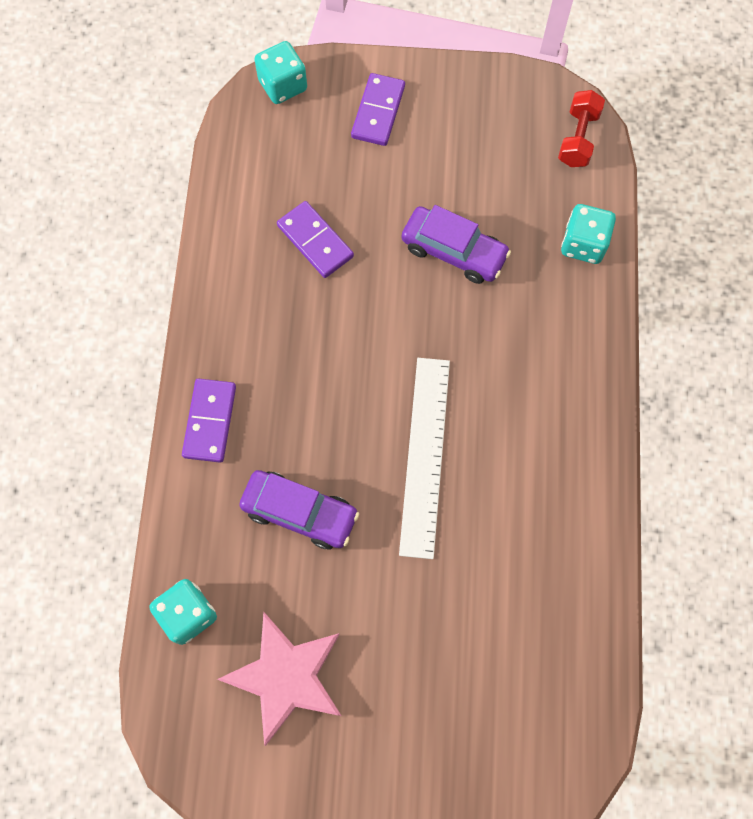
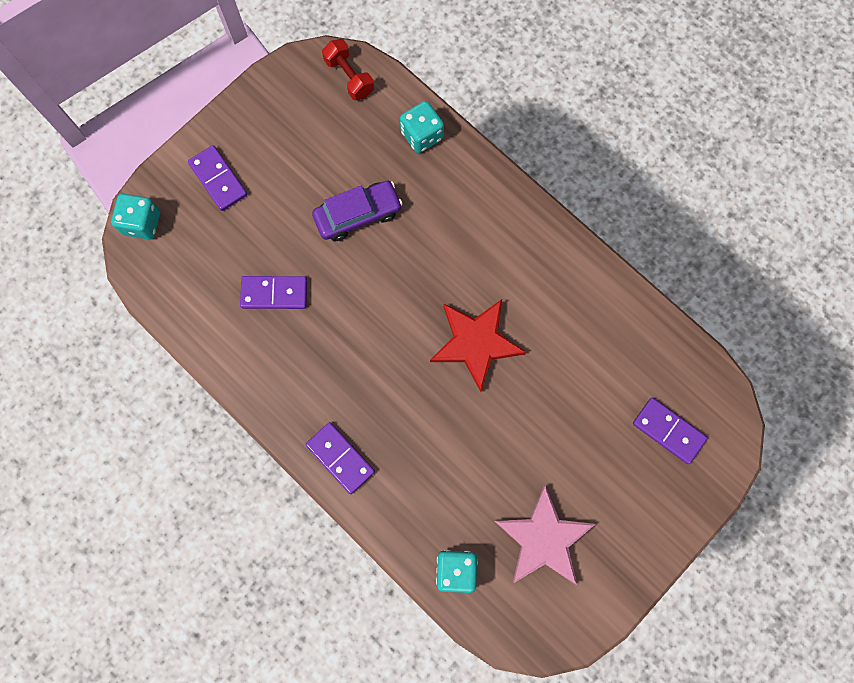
camera: 50 degrees left, 5 degrees up
purple car [239,470,359,549] -> none
white ruler [399,358,450,559] -> red star [430,299,526,392]
none -> purple domino [633,398,707,464]

